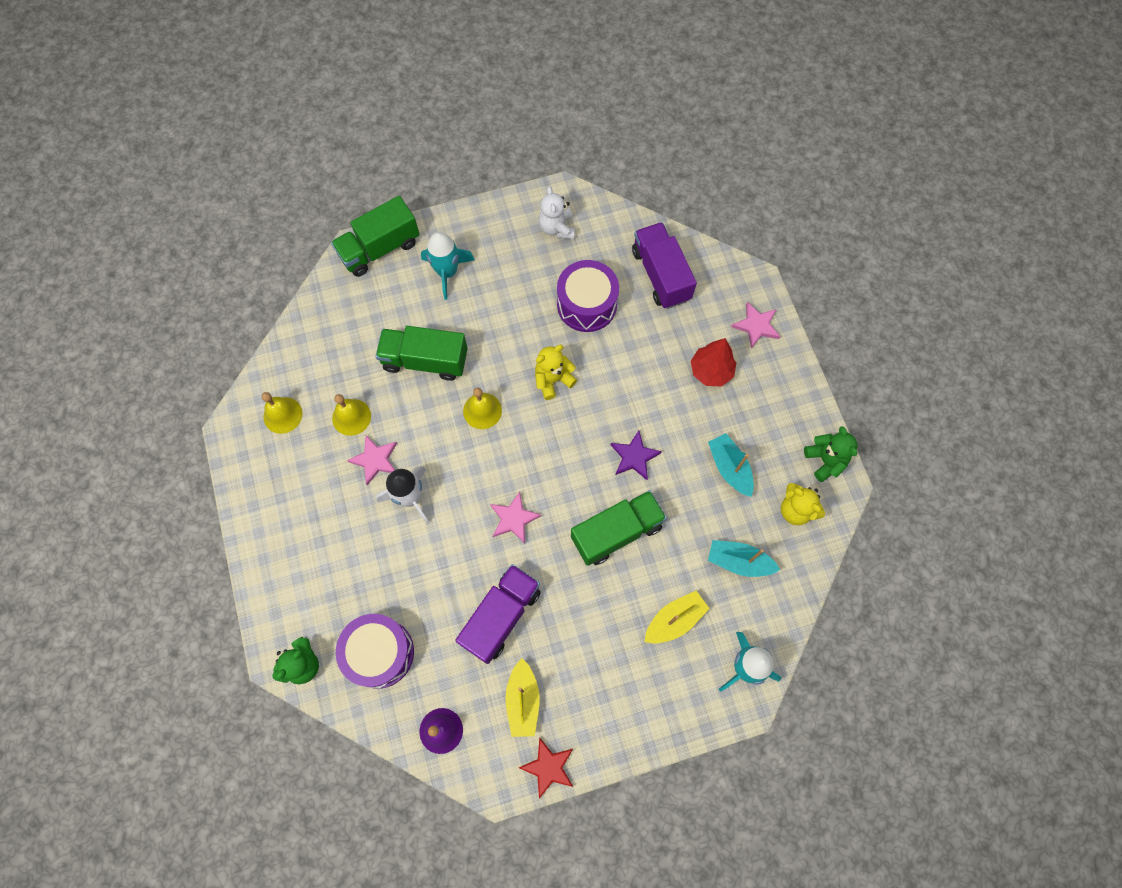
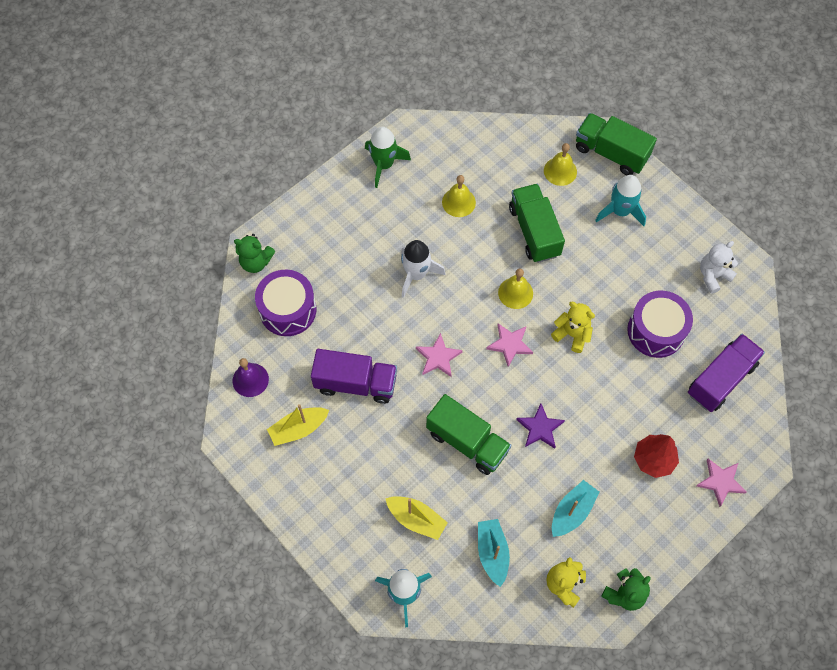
camera: 65 degrees right, 5 degrees down
yellow bell [262,392,302,434] -> yellow bell moved to [544,143,577,186]
pink star [347,435,397,485] -> pink star moved to [486,323,533,367]
red star [519,737,573,798] -> none
none -> green rocket [365,127,411,188]

